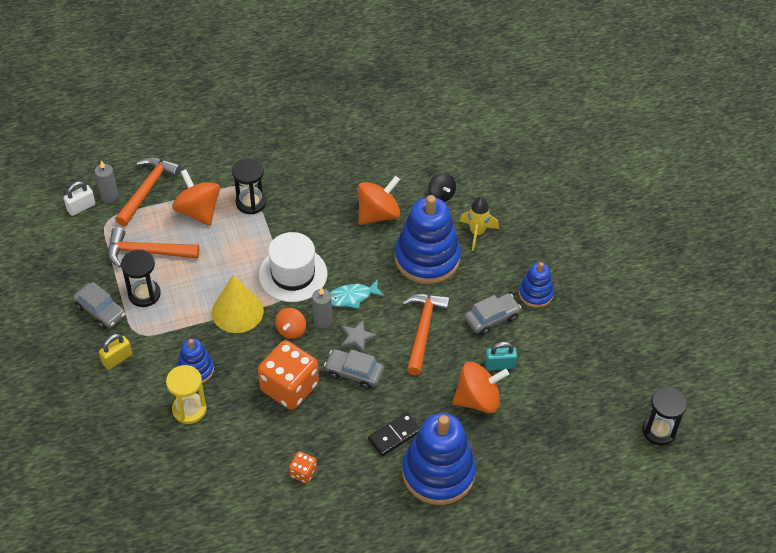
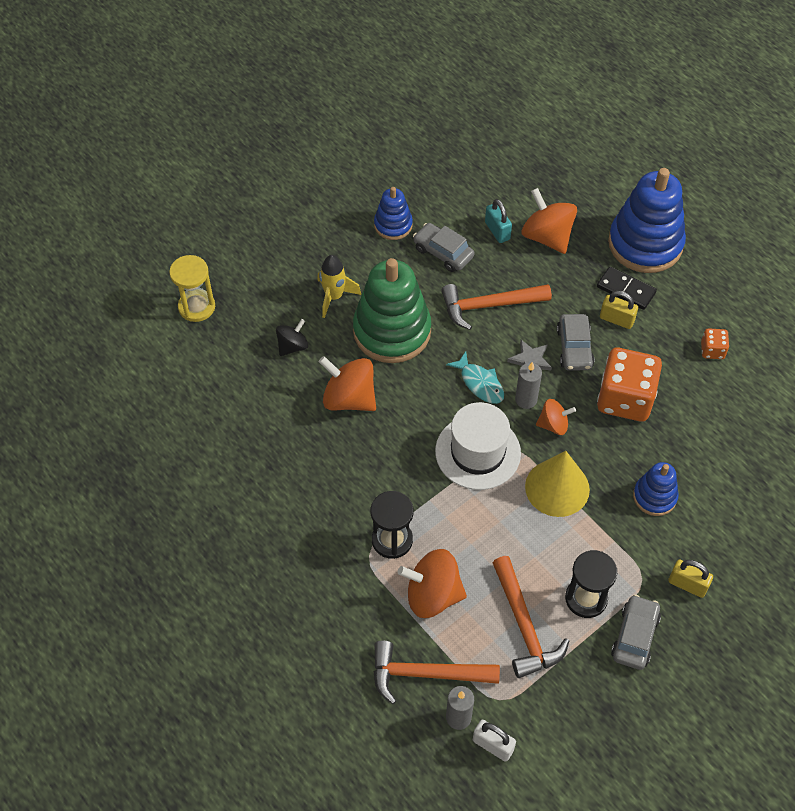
camera: 110 degrees left, 5 degrees up
yellow hourglass [166,365,207,424] -> yellow hourglass moved to [169,255,215,322]
orange spinning top [172,169,220,226] -> orange spinning top turned 60 degrees clockwise [398,549,467,618]
blue stacking toy [395,195,461,284] -> green stacking toy [353,258,431,363]
black hourglass [642,387,687,446] -> none
none -> yellow padlock [600,291,638,329]

